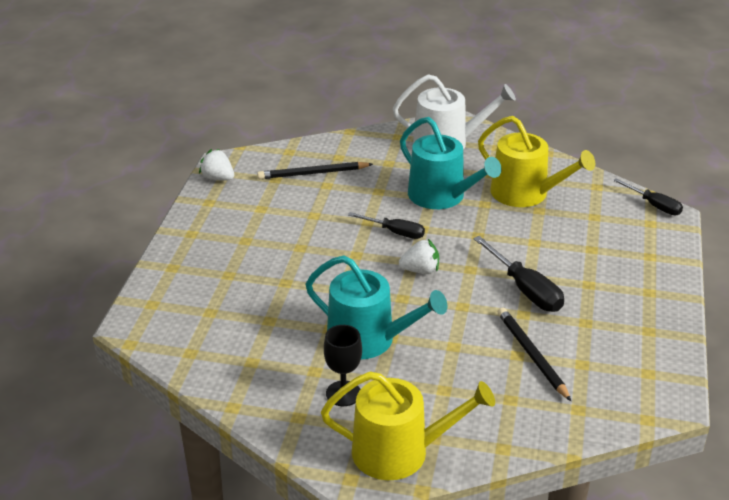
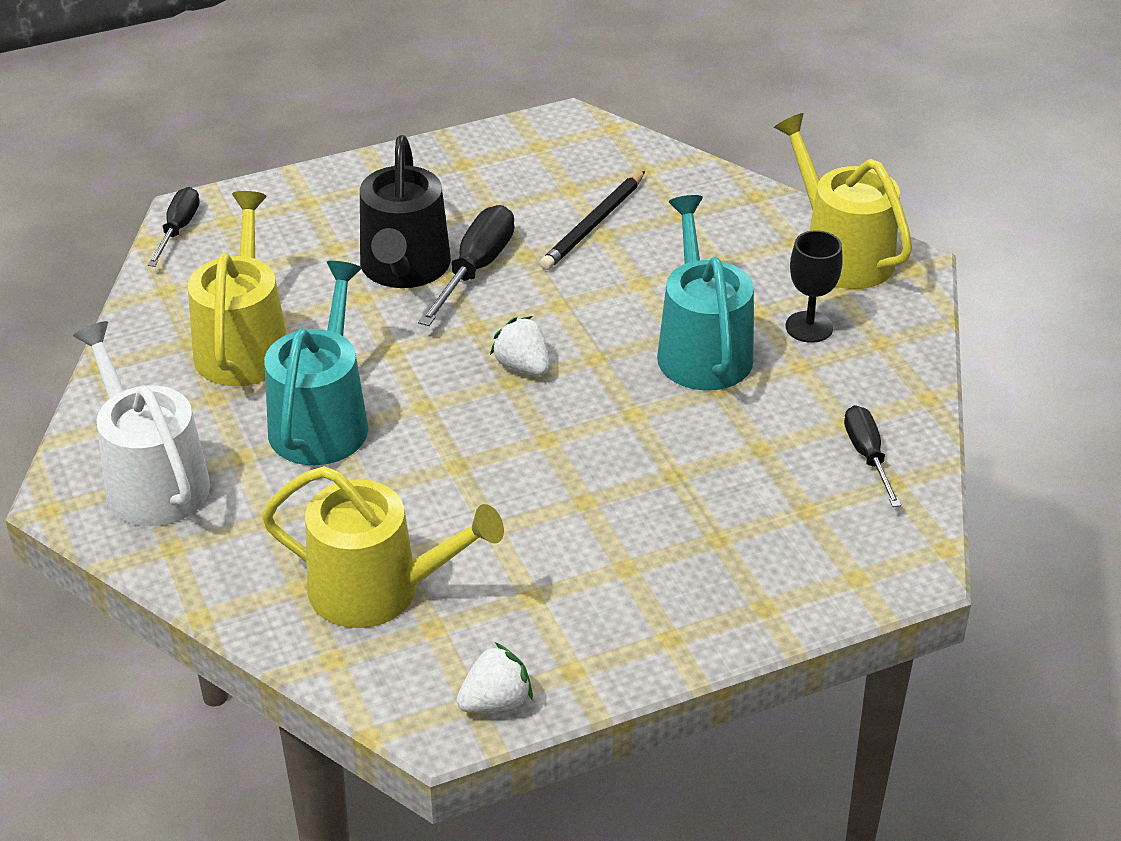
camera: 125 degrees left, 5 degrees up
white strawberry [199,149,234,181] -> white strawberry turned 120 degrees counterclockwise [457,642,533,713]
black pencil [257,162,373,179] -> yellow watering can [261,466,504,628]
black screwdriver [348,212,425,239] -> black screwdriver moved to [844,405,901,507]
none -> black watering can [360,135,451,288]

